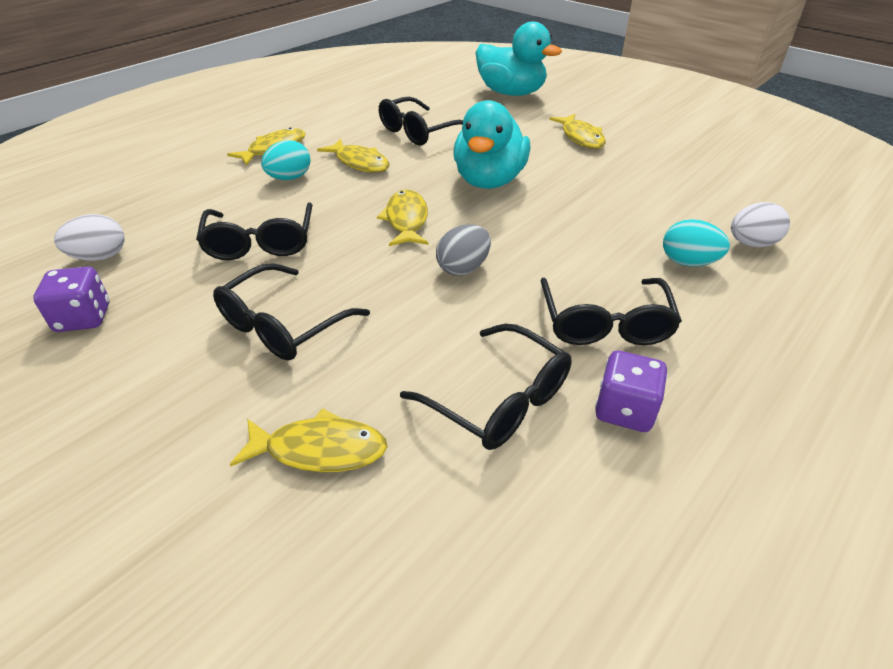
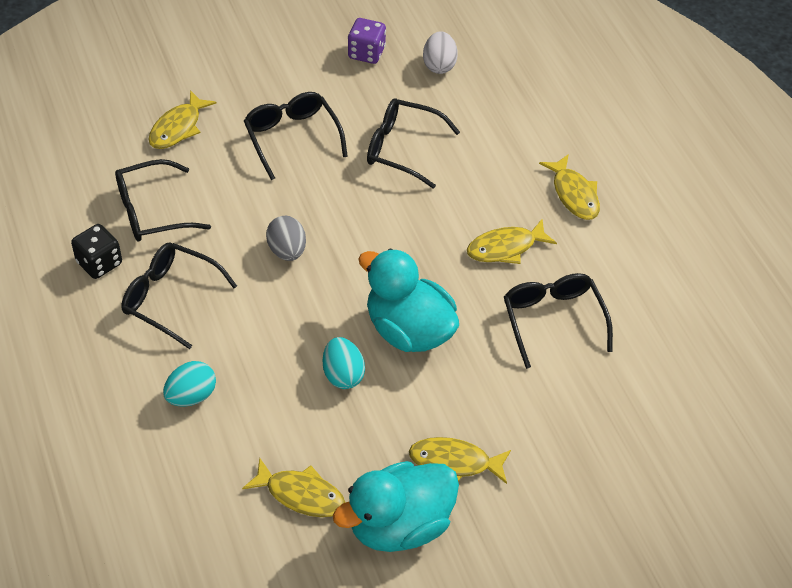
camera: 115 degrees right, 10 degrees up
turquoise egg [261,140,311,180] -> turquoise egg moved to [323,337,365,389]
yellow fish [377,190,428,246] -> yellow fish moved to [242,457,346,517]
turquoise duck [476,22,562,96] -> turquoise duck moved to [333,461,459,552]
purple dice [595,350,668,432] -> black dice [71,224,122,279]
white egg [731,202,790,247] -> none

